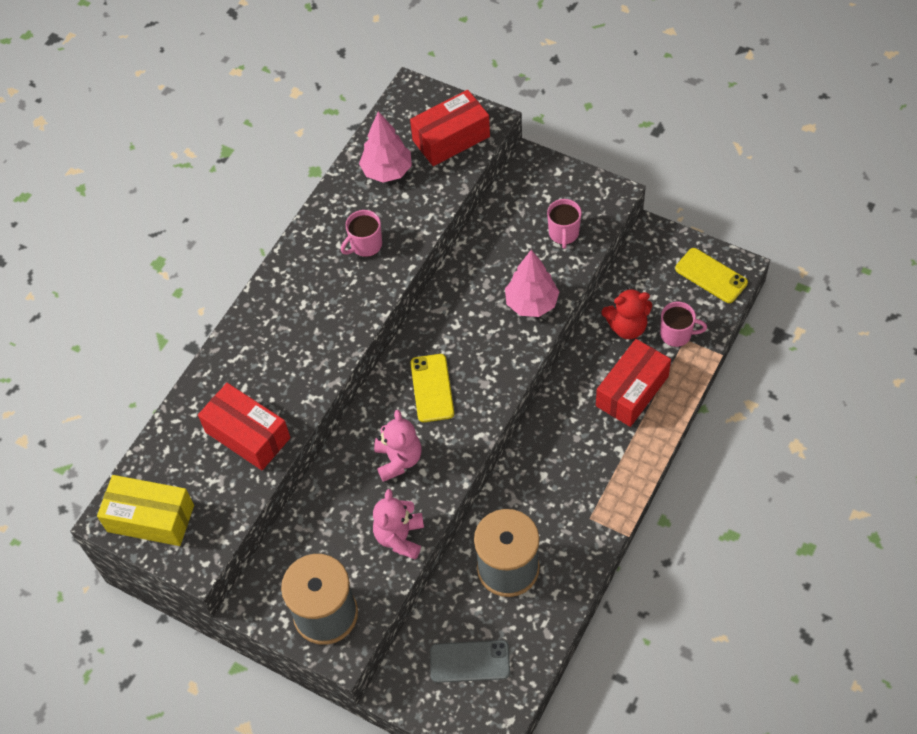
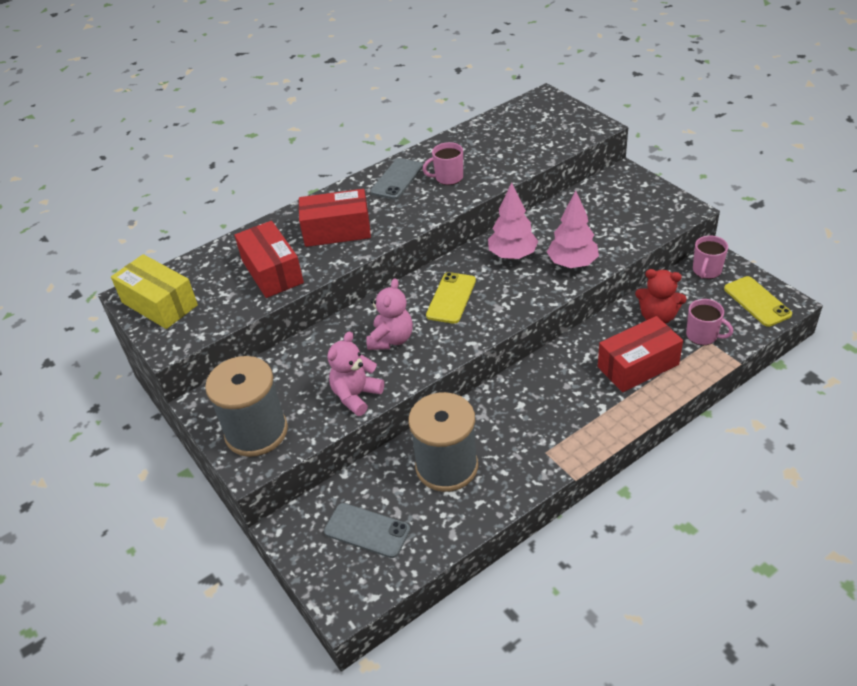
camera: 25 degrees right, 15 degrees down
pink tree [359,111,412,183] -> pink tree moved to [488,182,538,259]
red box [410,90,490,166] -> red box moved to [299,189,371,247]
pink mug [547,199,582,249] -> pink mug moved to [693,235,728,279]
none -> grey phone [370,158,423,200]

